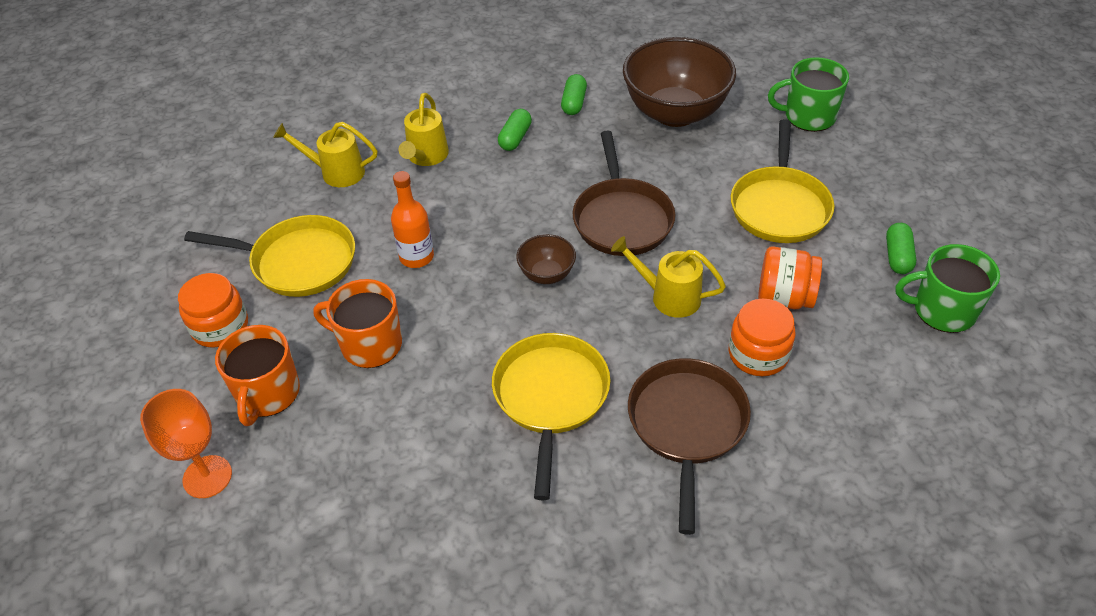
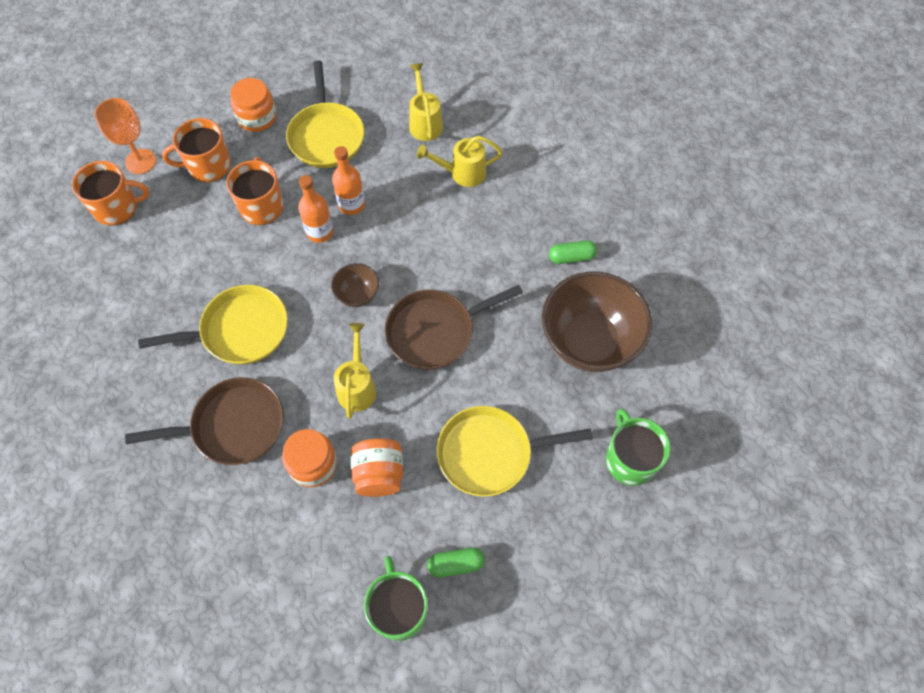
camera: 70 degrees right, 15 degrees up
green capsule [498,109,532,151] -> none
none -> orange mug [72,161,149,225]
none -> orange bottle [298,175,334,243]

